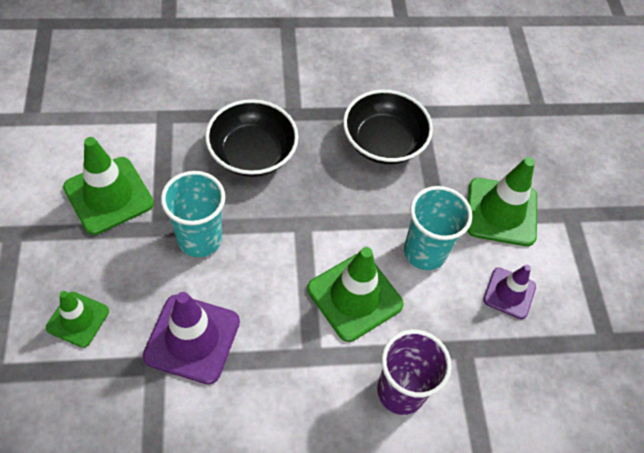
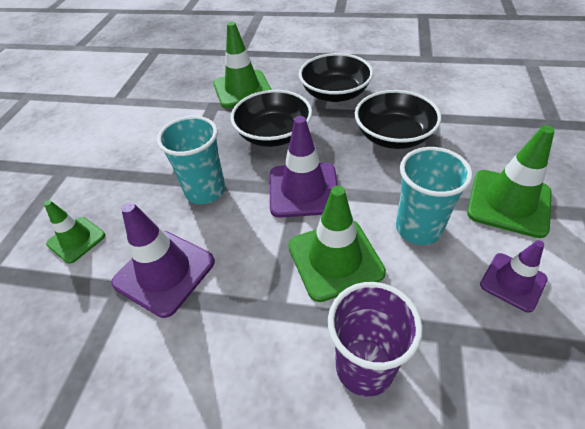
camera: 25 degrees right, 10 degrees down
green traffic cone [63,137,154,235] -> green traffic cone moved to [213,22,272,108]
none -> purple traffic cone [270,116,338,218]
none -> black bowl [299,53,373,102]

